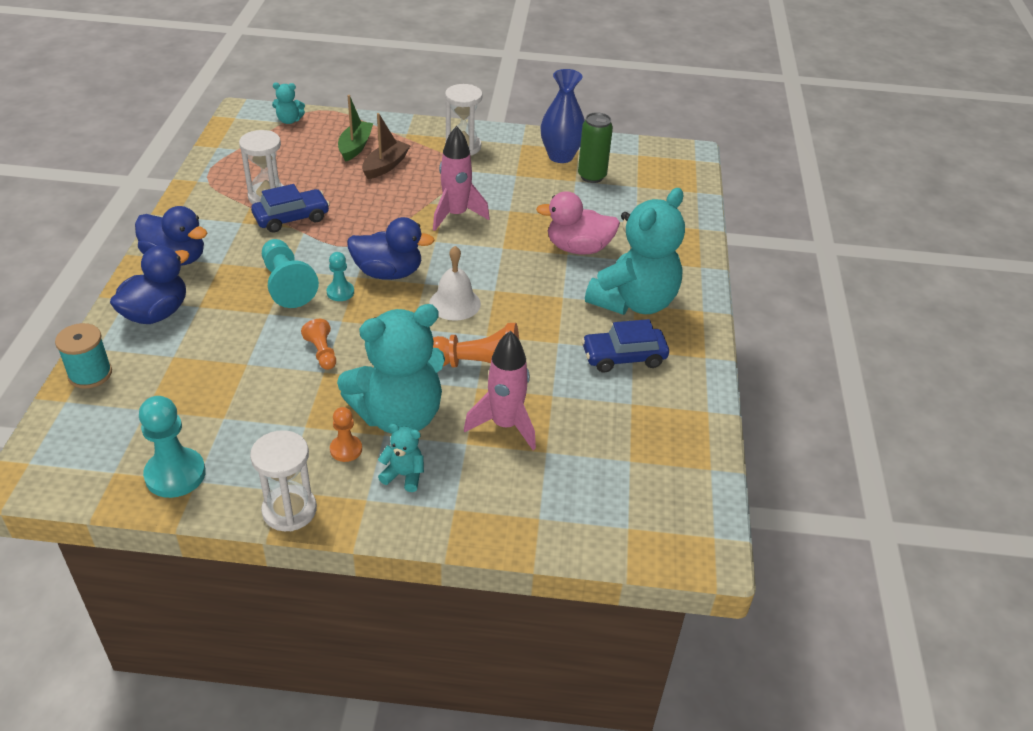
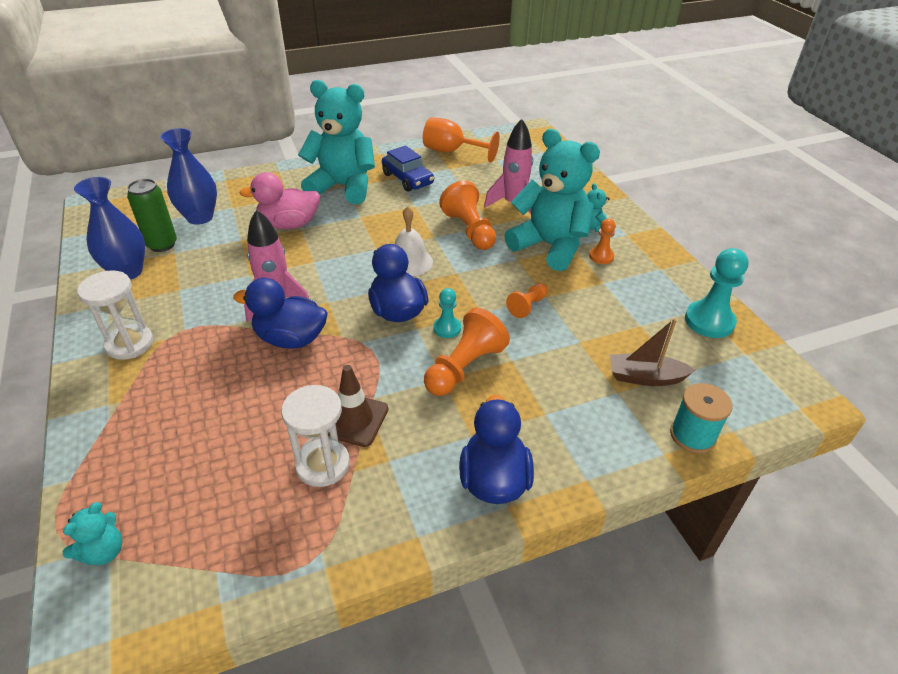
camera: 115 degrees left, 0 degrees up
blue duck [110,246,190,324] -> blue duck moved to [233,278,328,349]
white hourglass [250,430,317,531] -> none
blue car [251,184,330,233] -> brown traffic cone [328,365,389,447]
turquoise pawn [262,239,319,308] -> orange pawn [424,308,510,396]
turquoise teddy bear [272,83,305,124] -> turquoise teddy bear turned 60 degrees clockwise [63,502,122,565]
green boat [338,95,373,162] -> none
brown boat [362,113,411,179] -> brown boat moved to [610,318,695,386]
pink duck [536,191,620,254] -> pink duck turned 105 degrees clockwise [239,172,320,229]
none -> blue vase [160,128,217,225]
none -> orange goblet [423,117,500,162]

